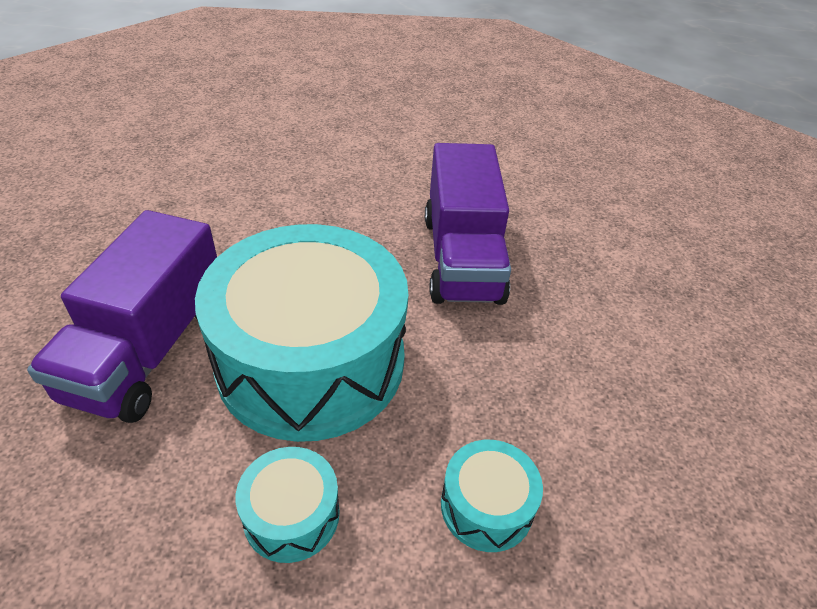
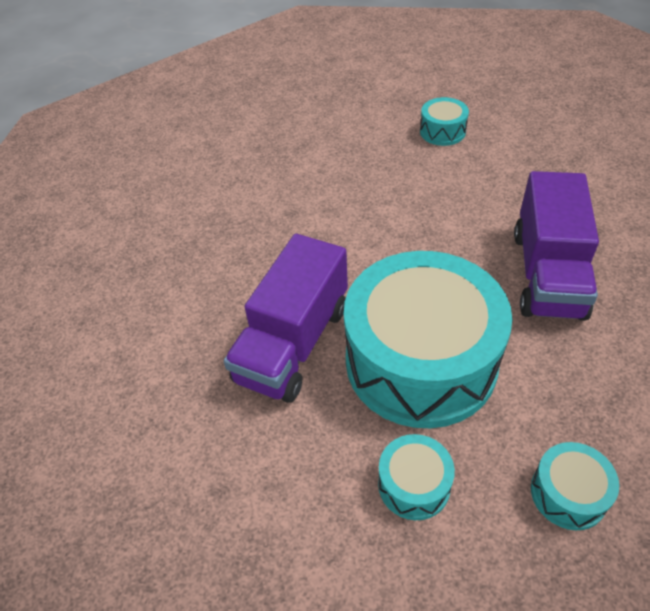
camera: 15 degrees right, 5 degrees up
none -> turquoise drum [420,97,469,146]

